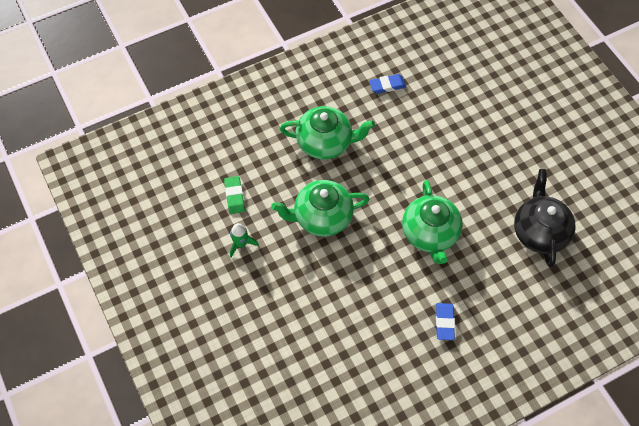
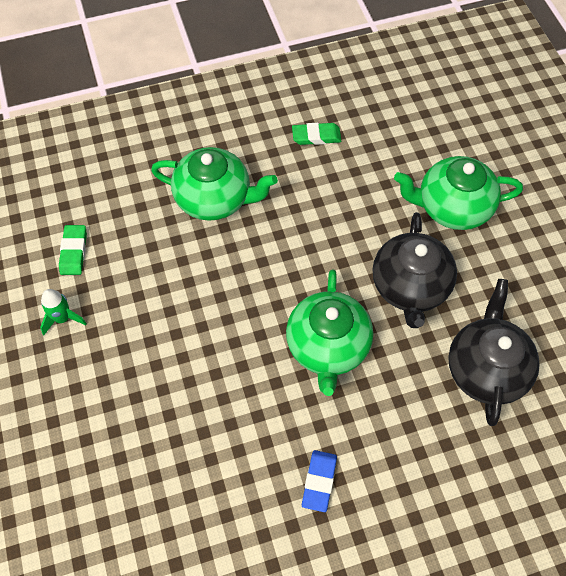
camera: 10 degrees right, 0 degrees up
green teapot [271,180,369,237] -> green teapot moved to [394,156,523,230]
blue eraser [369,74,406,94] -> green eraser [292,123,341,145]
none -> black teapot [373,212,457,328]

